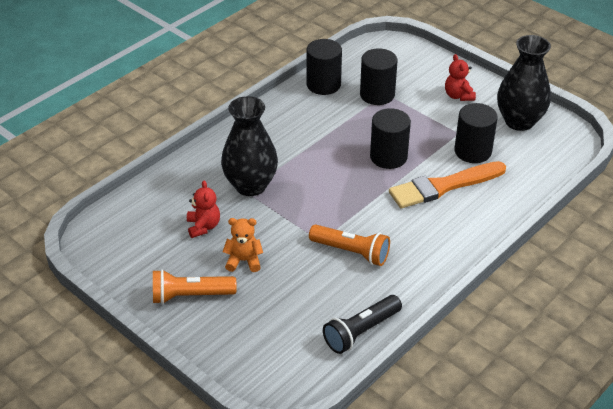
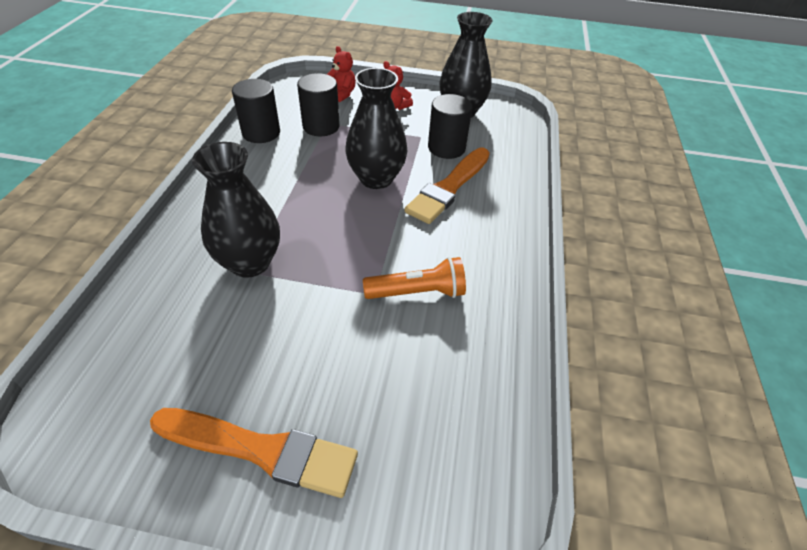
camera: 35 degrees left, 5 degrees up
orange flashlight [153,269,237,304] -> orange brush [150,408,358,498]
red teddy bear [187,180,220,238] -> red teddy bear moved to [327,46,356,102]
orange teddy bear [222,218,263,272] -> none
black flashlight [323,295,402,354] -> none
black cylinder [370,108,411,169] -> black vase [345,68,408,189]

